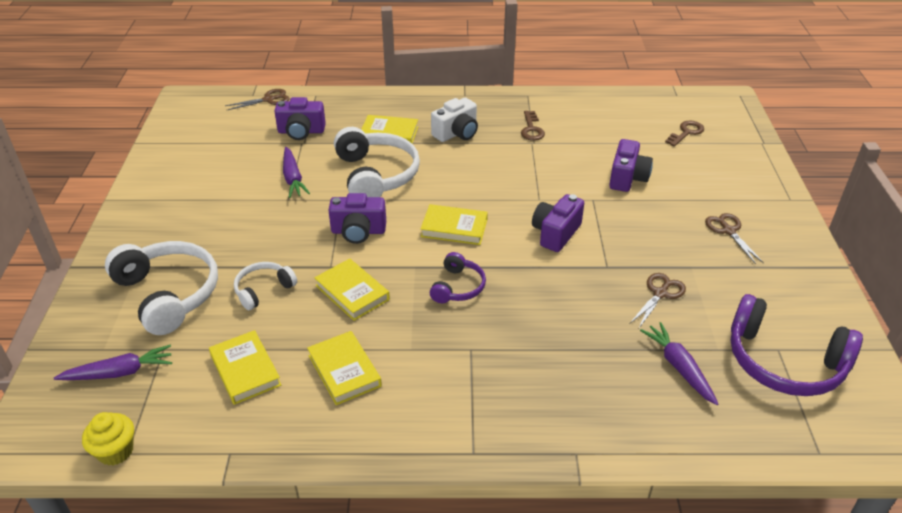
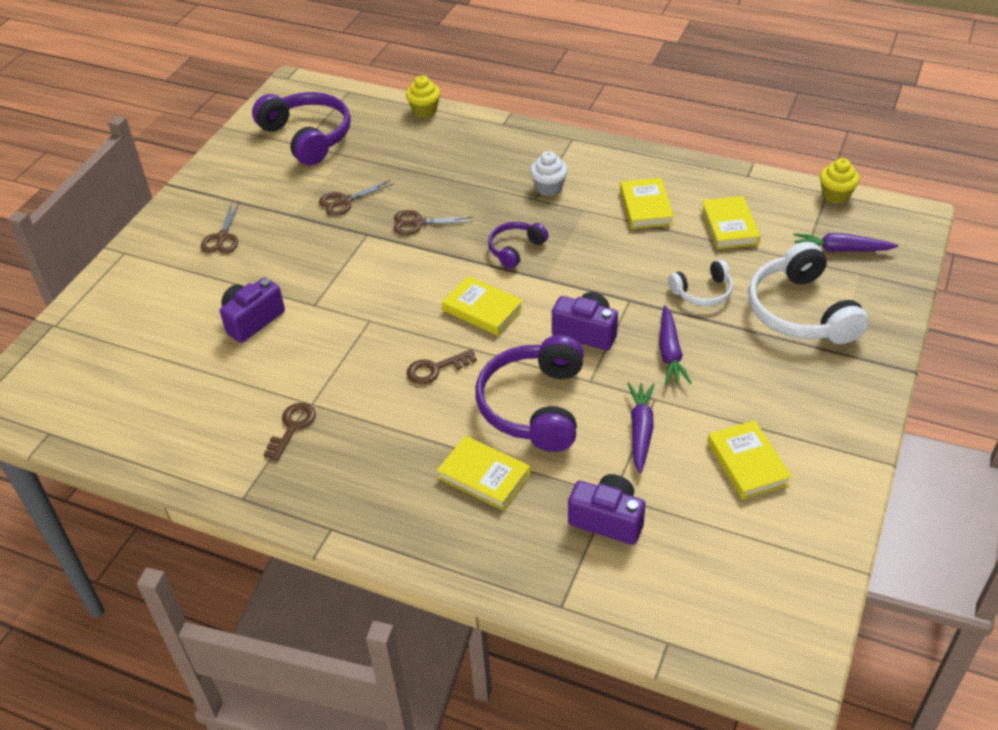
camera: 155 degrees left, 5 degrees up
brown scissors [225,89,289,110] -> brown scissors moved to [393,210,473,235]
yellow book [314,258,390,321] -> yellow book moved to [708,420,792,500]
white headphones [334,127,420,197] -> purple headphones [476,335,584,452]
white camera [431,98,478,142] -> none
purple camera [532,194,584,252] -> none
purple carrot [640,322,718,405] -> purple carrot moved to [659,305,692,385]
brown key [665,121,704,147] -> brown key moved to [407,349,477,385]
none -> yellow cupcake [406,75,441,118]
none -> white cupcake [530,151,568,196]

